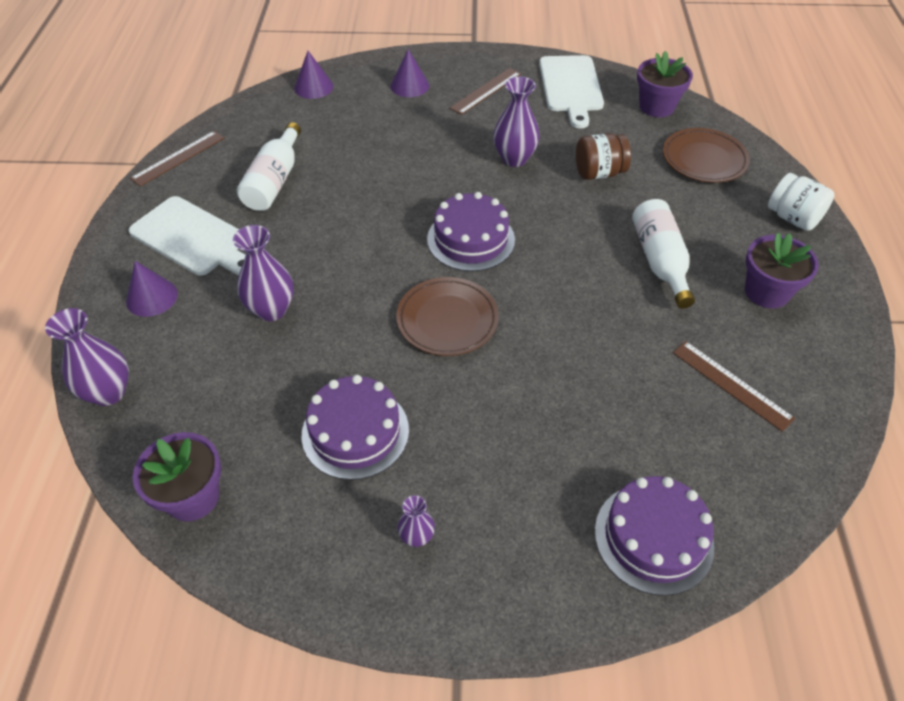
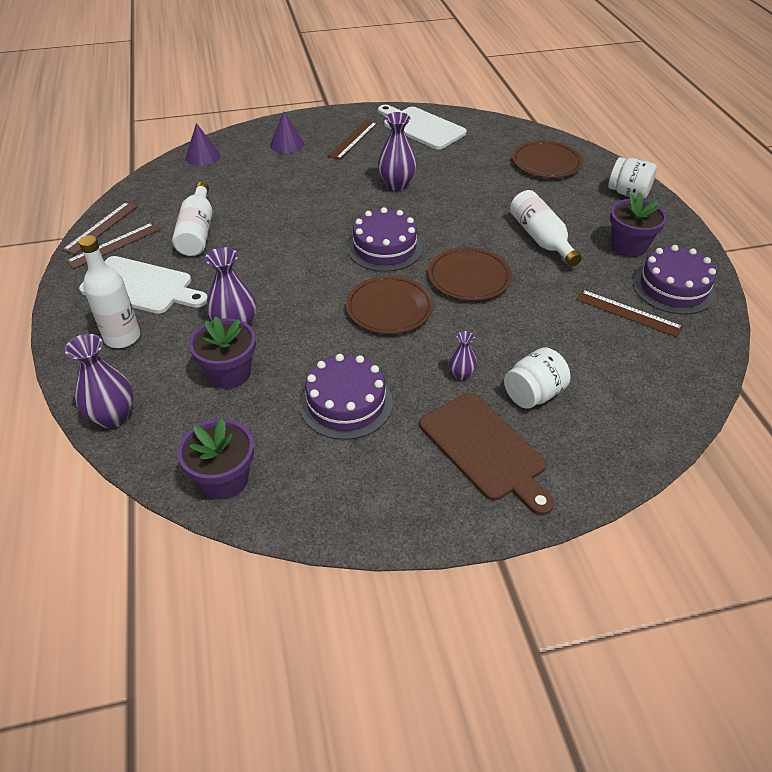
camera: 15 degrees left, 5 degrees down
purple cone [126,261,178,317] -> white bottle [79,235,140,348]
purple vase [398,495,435,547] -> purple vase moved to [449,331,477,380]
white cutting board [539,55,604,128] -> white cutting board turned 150 degrees clockwise [378,105,467,150]
brown jar [576,133,631,180] -> none
purple cake [595,476,714,596] -> purple cake moved to [633,245,716,314]
purple flower pot [637,51,693,117] -> purple flower pot moved to [189,317,256,389]
none -> brown ruler [66,223,160,269]
none -> brown cutting board [419,393,554,516]
none -> brown plate [428,247,512,301]
none -> white jar [504,347,570,409]

